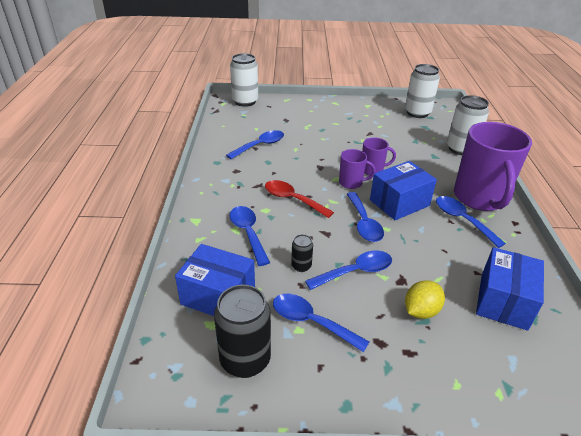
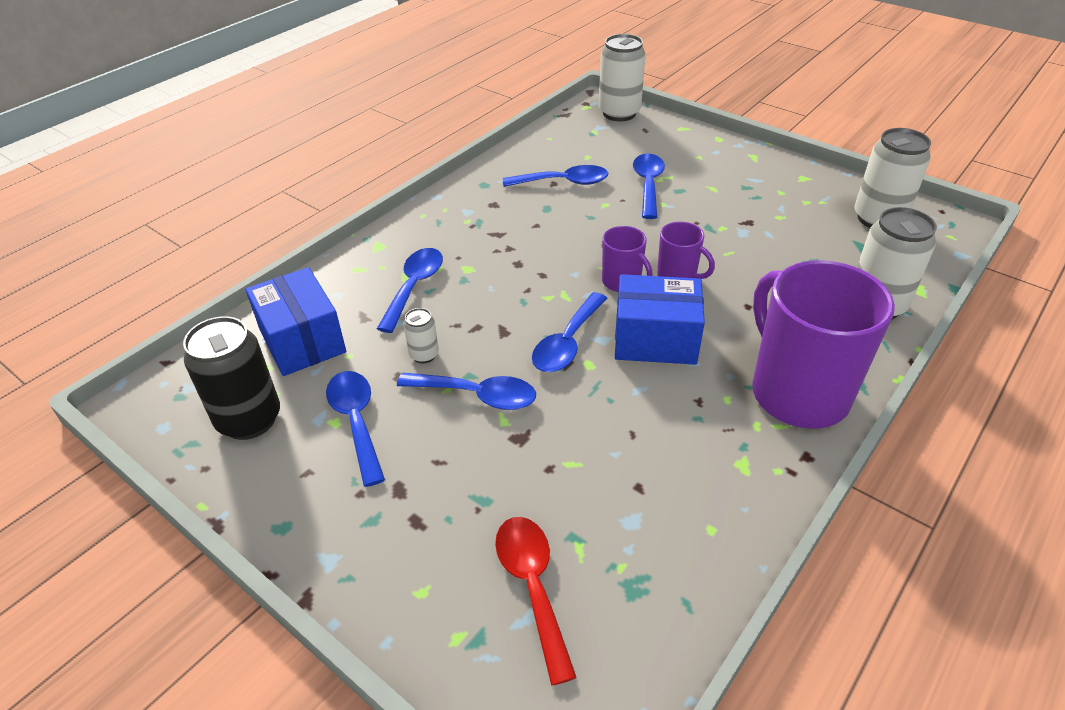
camera: 40 degrees right, 5 degrees up
red spoon [265,180,334,218] -> red spoon moved to [495,517,577,685]
black can [291,234,313,272] -> white can [404,308,439,363]
yellow lemon [405,280,445,319] -> none
blue spoon [436,196,506,248] -> blue spoon moved to [633,154,665,219]
purple mug [454,122,532,211] -> purple mug turned 120 degrees clockwise [752,260,895,429]
blue box [476,247,544,331] -> none

